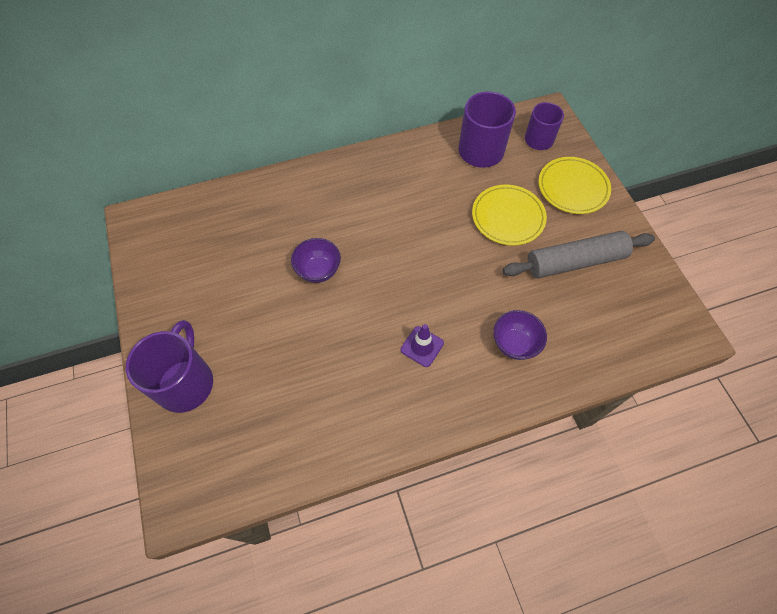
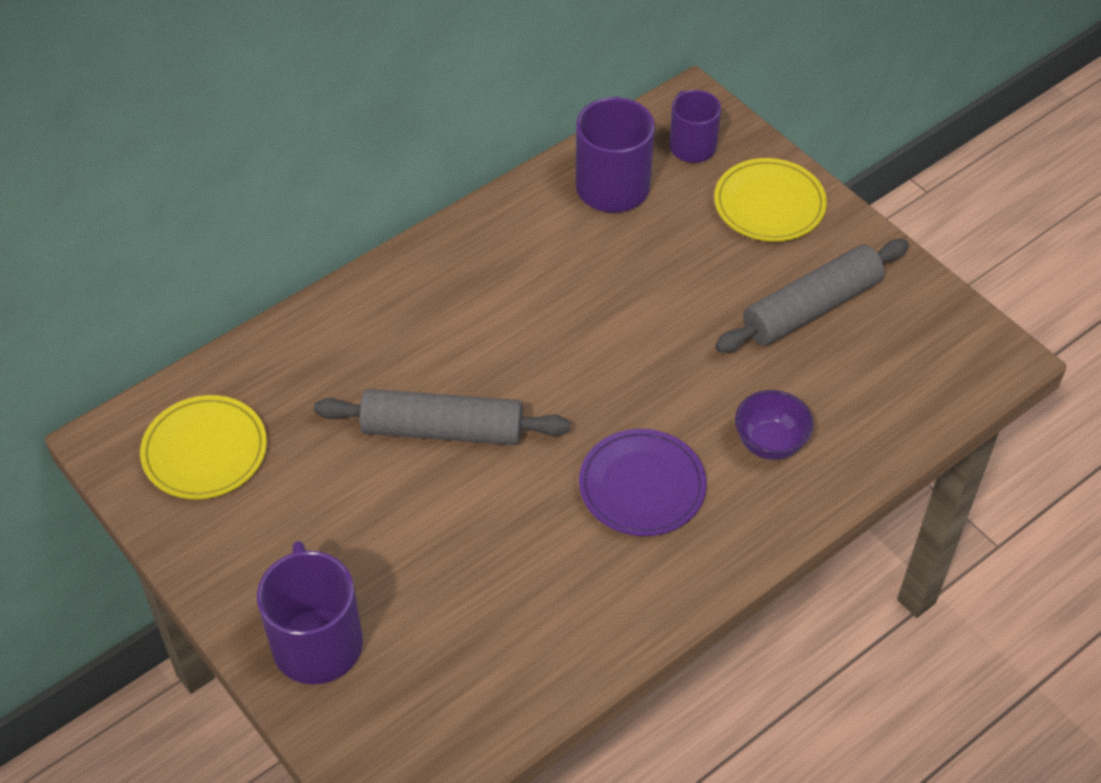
camera: 20 degrees left, 10 degrees down
purple bowl [291,238,341,283] -> grey rolling pin [314,389,570,445]
purple traffic cone [401,324,444,367] -> purple plate [579,429,707,536]
yellow plate [472,185,547,246] -> yellow plate moved to [140,395,267,499]

